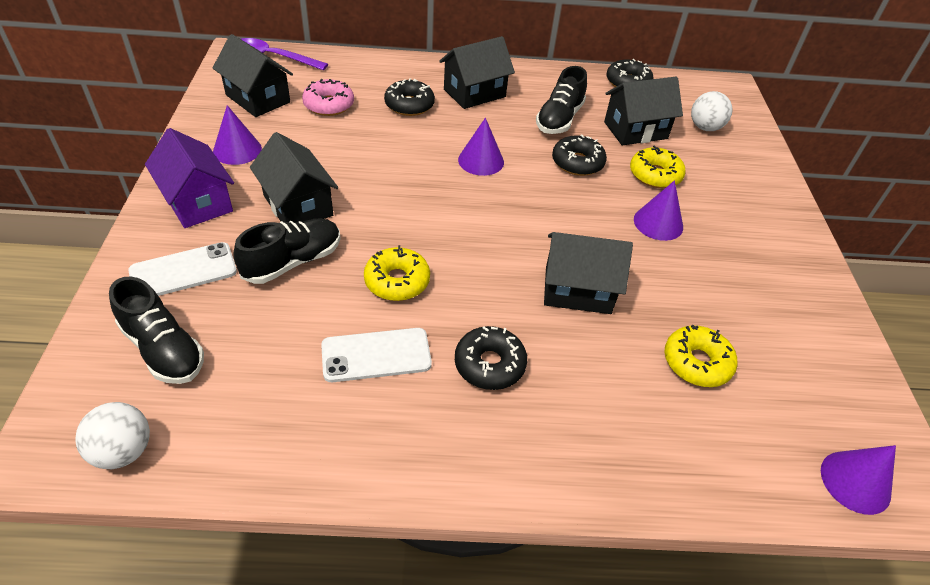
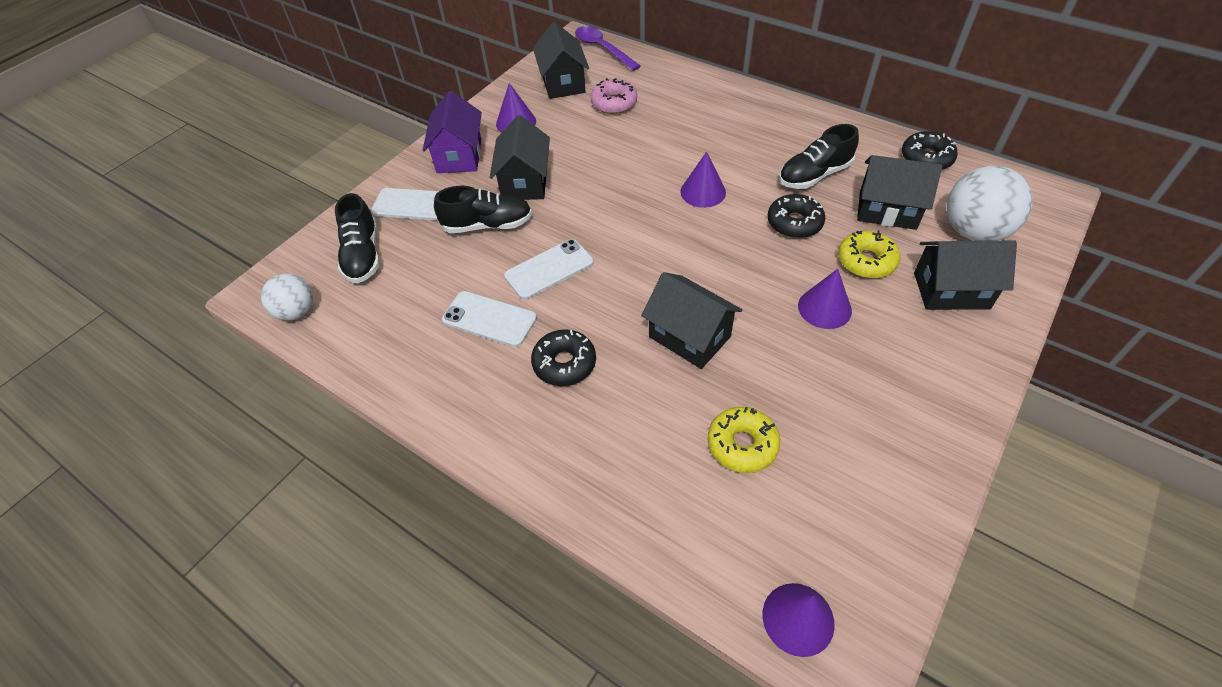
camera: 40 degrees right, 5 degrees up
yellow donut [364,245,430,301] -> white phone [504,239,594,299]
black donut [384,78,435,116] -> none
black house [439,36,515,109] -> black house moved to [914,240,1017,310]
white ball [691,91,732,131] -> white ball [947,166,1033,241], size x1.64

